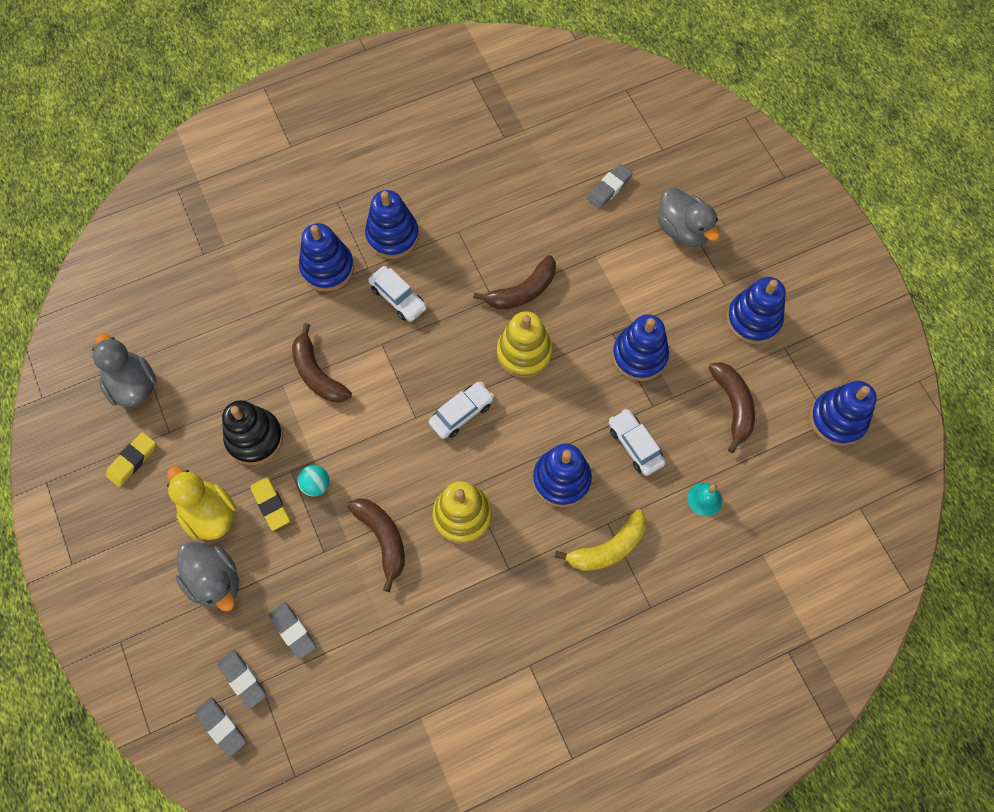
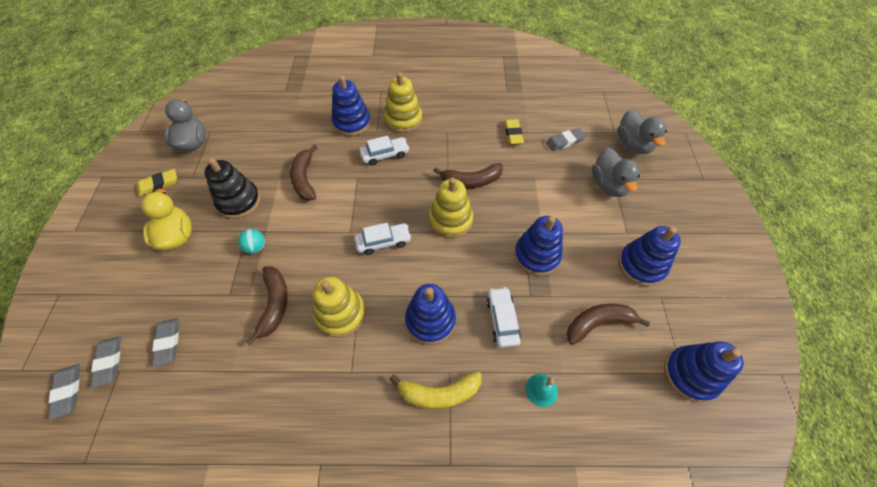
camera: 25 degrees right, 10 degrees down
grey duck [176,542,239,612] -> grey duck moved to [617,109,667,154]
yellow eraser [250,477,290,531] -> yellow eraser moved to [504,119,524,145]
blue stacking toy [365,190,419,259] -> yellow stacking toy [384,72,422,133]
white car [368,266,427,322] -> white car turned 90 degrees counterclockwise [360,136,409,166]
brown banana [708,362,755,453] -> brown banana turned 120 degrees counterclockwise [566,304,650,345]

